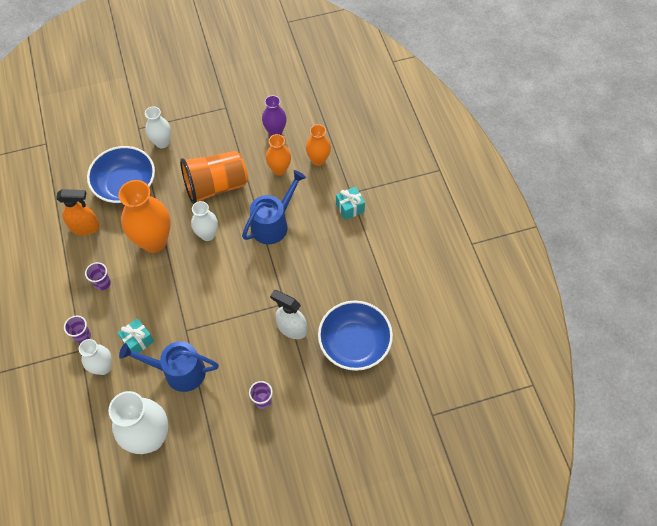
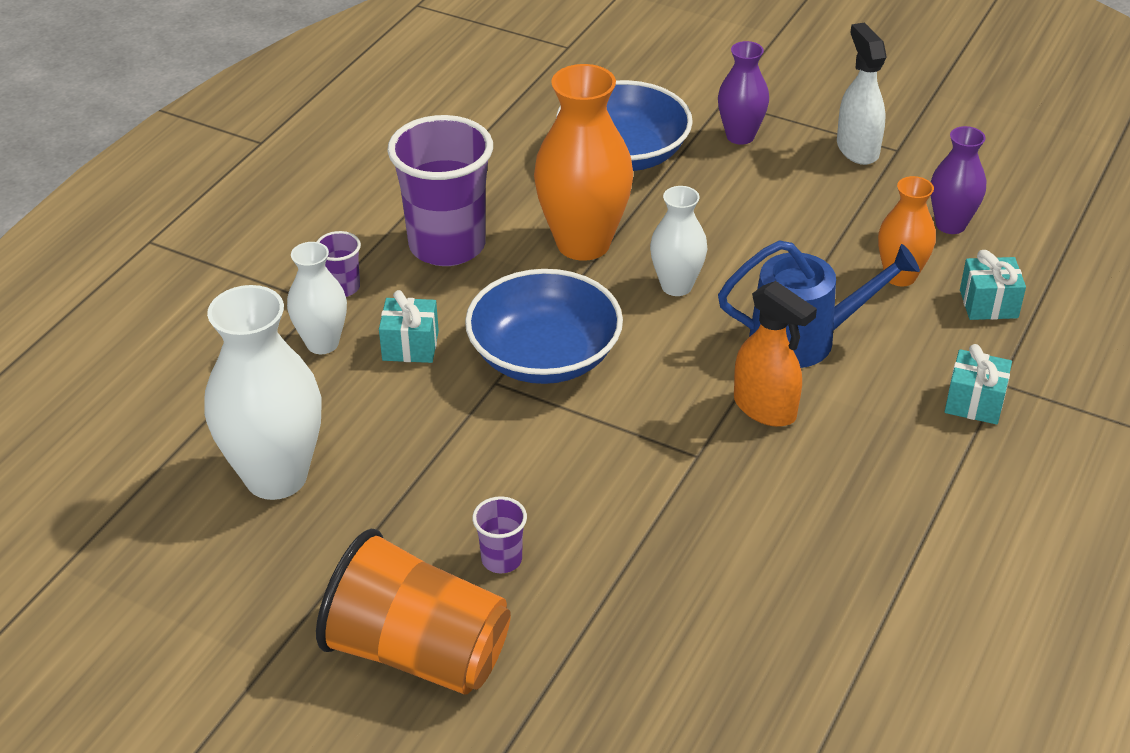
camera: 45 degrees right, 20 degrees down
orange spray bottle [56,189,100,235] -> orange spray bottle moved to [734,281,817,427]
purple cup [85,262,111,290] -> purple cup [387,115,493,266], size x2.30
blue watering can [119,341,219,392] -> none
white vase [145,106,171,148] -> purple vase [718,41,769,145]
orange cup [180,151,248,205] -> orange cup moved to [316,529,511,695]
white spray bottle [270,290,307,339] -> white spray bottle moved to [837,22,887,165]
orange vase [306,124,331,166] -> turquoise gift [960,250,1026,320]
blue bowl [318,300,393,371] -> blue bowl moved to [465,269,623,384]

